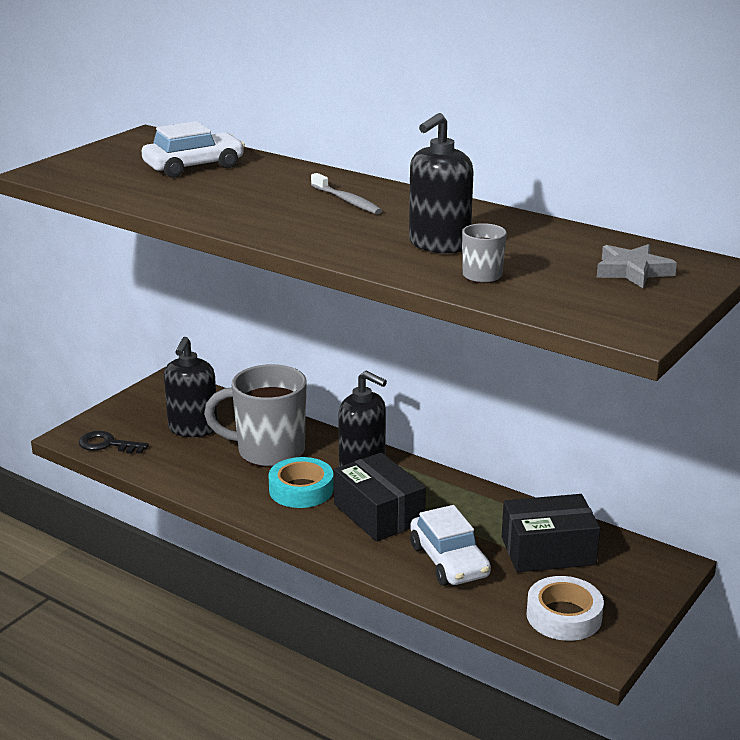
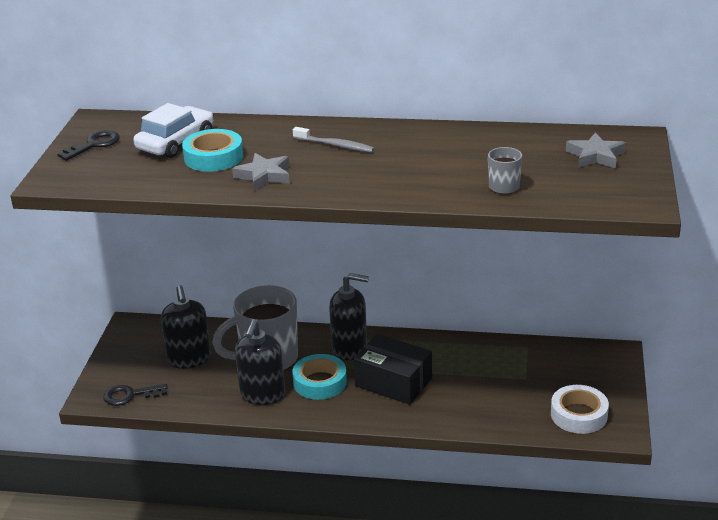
camera: 25 degrees left, 5 degrees up
black soap dispenser [409,113,473,253] -> black soap dispenser moved to [235,319,285,405]
white car [410,505,491,586] -> none
black box [502,494,600,572] -> none
none -> black key [57,130,120,161]
none -> turquoise tape [182,129,243,172]
none -> grey star [232,153,290,191]

